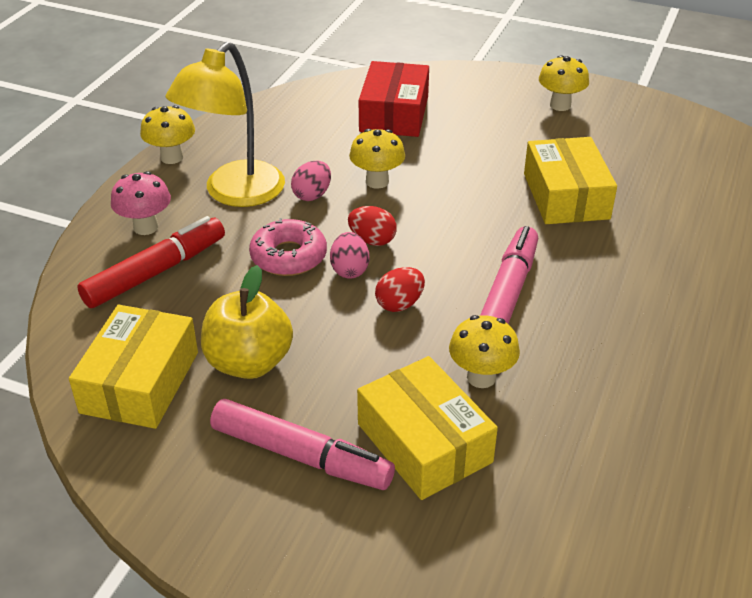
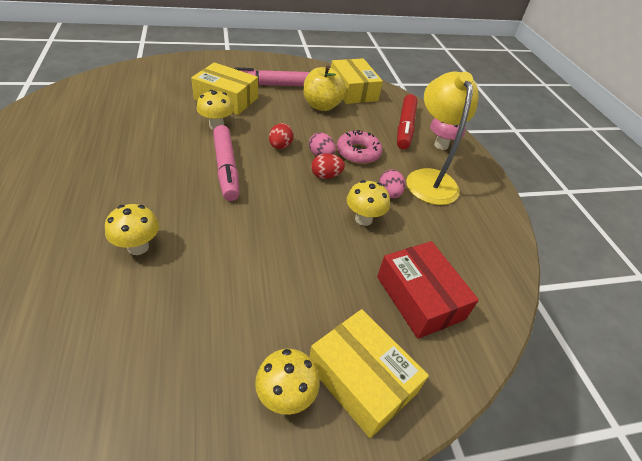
camera: 140 degrees right, 5 degrees up
yellow mushroom [140,105,195,164] -> yellow mushroom moved to [105,204,159,255]
yellow box [524,137,617,224] -> yellow box moved to [309,309,429,438]

